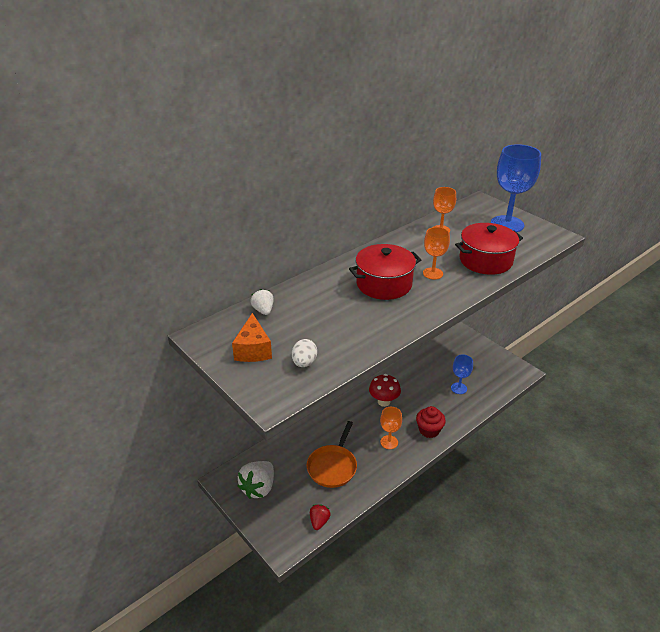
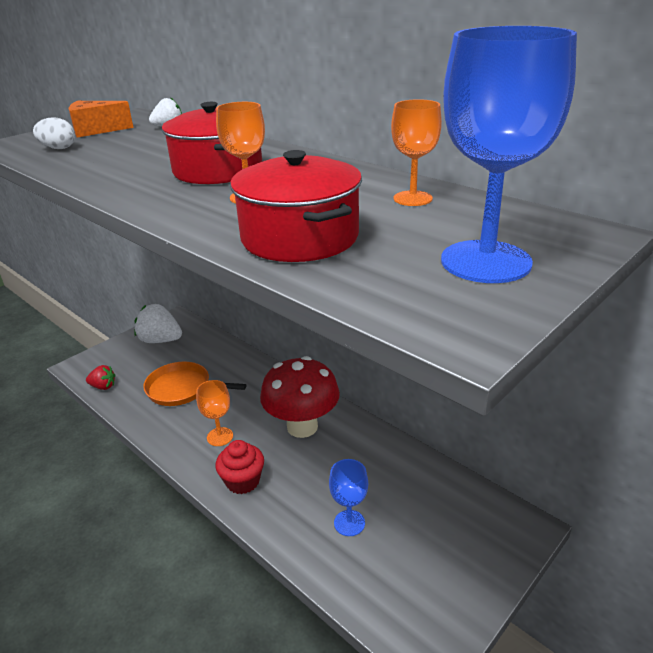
camera: 85 degrees right, 5 degrees down
red mushroom [369,374,401,407] -> red mushroom [260,356,340,438], size x1.56

